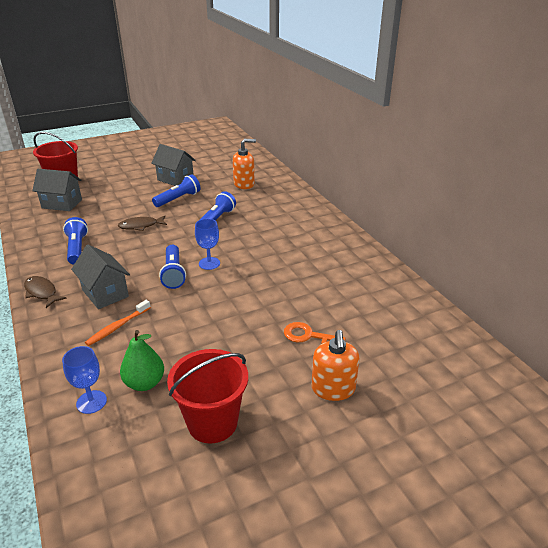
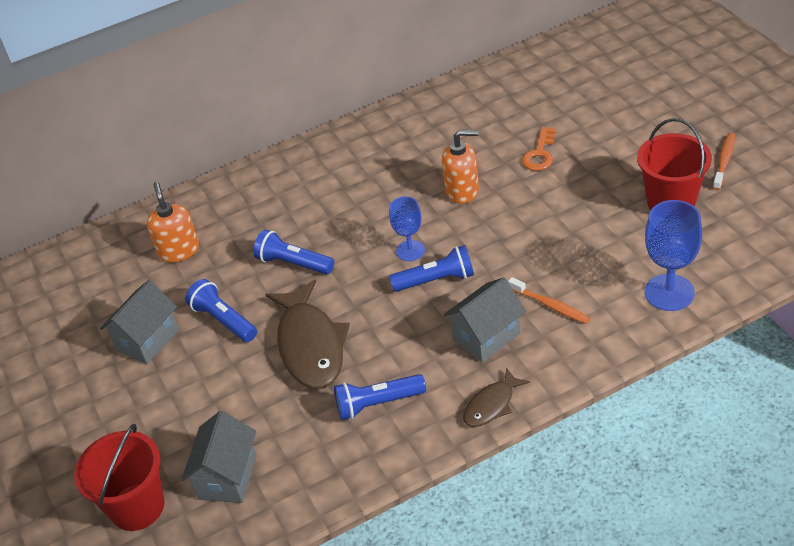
camera: 85 degrees left, 10 degrees up
blue goblet [62,346,107,414] -> blue goblet [645,200,702,311], size x1.59
brown fish [118,215,167,231] -> brown fish [265,279,350,389], size x1.92
green pear [120,330,164,391] -> none
orange soap dispenser [311,330,359,401] -> orange soap dispenser moved to [442,130,479,204]
none -> orange toothbrush [713,133,735,190]

